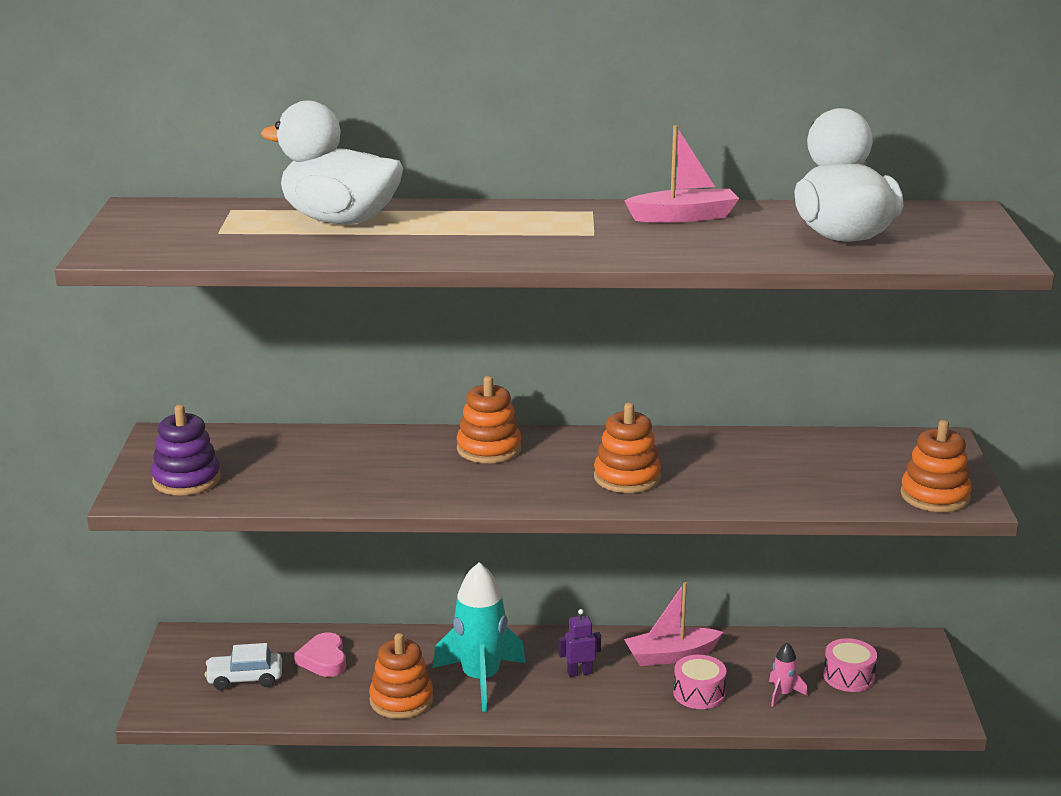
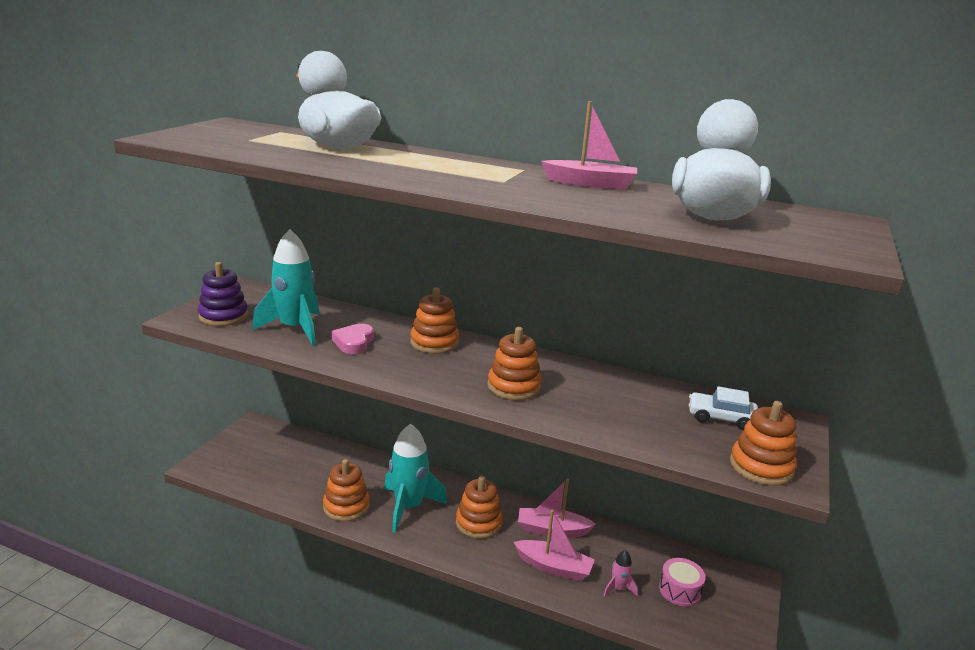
camera: 20 degrees right, 0 degrees up
white car [205,643,282,690] -> white car moved to [689,386,758,430]
pink heart [294,632,346,677] -> pink heart moved to [332,324,374,354]
purple robot [559,609,601,677] -> orange stacking toy [456,476,503,539]
pink drum [673,655,727,709] -> pink boat [514,510,595,581]
none -> turquoise rocket [252,229,320,345]

